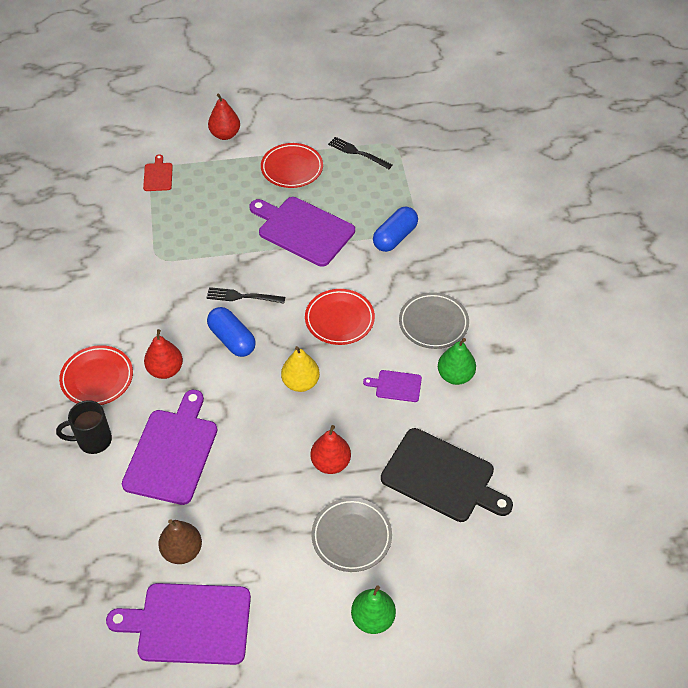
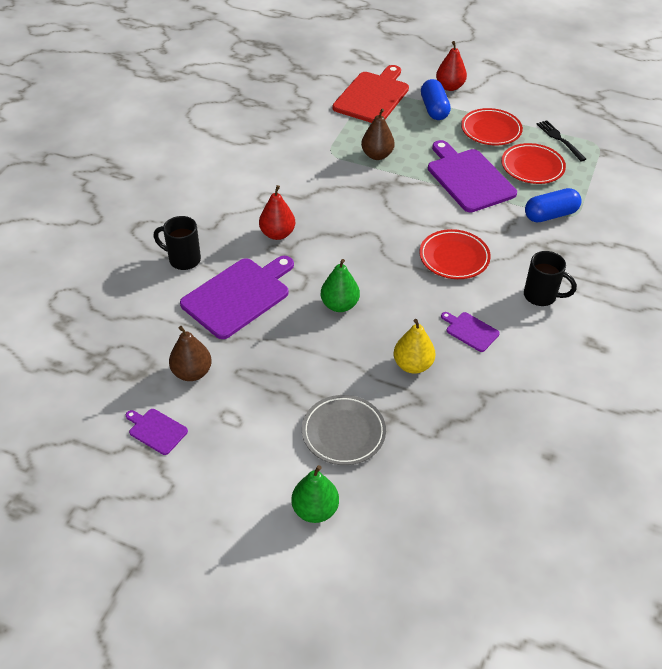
camera: 30 degrees right, 5 degrees down
red plate [59,345,133,405] -> red plate moved to [501,143,566,184]
purple cutting board [106,583,251,665] -> purple cutting board [126,409,188,455], size x0.47
red cutting board [143,154,173,191] -> red cutting board [332,65,409,123], size x2.12
black fork [207,287,285,304] -> none
blue capsule [207,307,256,357] -> blue capsule moved to [421,79,451,120]
yellow pear [281,346,320,392] -> yellow pear moved to [394,319,435,374]
red pear [310,425,351,474] -> none
black cutting board [381,428,513,522] -> none
grey plate [399,292,469,349] -> black mug [524,251,577,306]
green pear [438,338,476,385] -> green pear moved to [321,259,360,312]
none -> brown pear [361,109,395,160]

